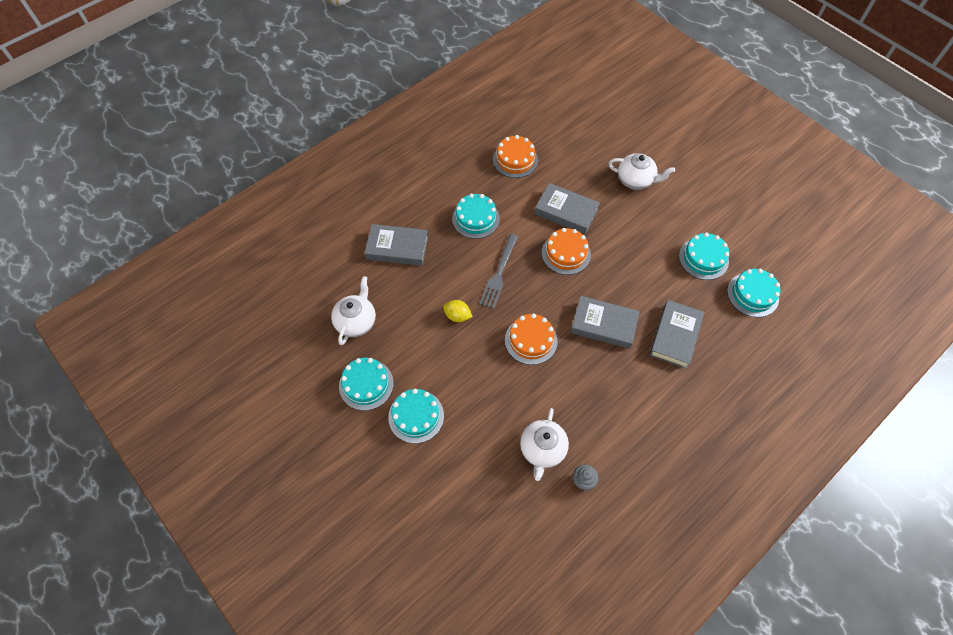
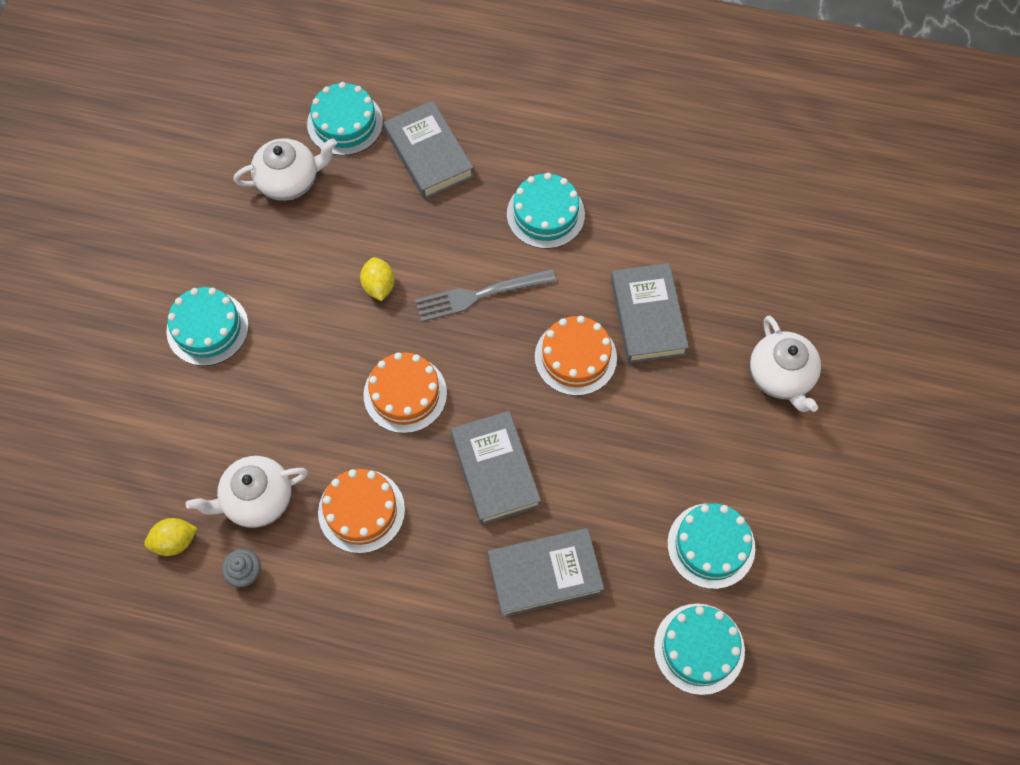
camera: 55 degrees right, 5 degrees up
turquoise cake [339,358,394,411] -> turquoise cake moved to [307,82,383,156]
orange cake [493,135,538,178] -> orange cake moved to [318,469,405,553]
none -> yellow lemon [144,518,198,556]

